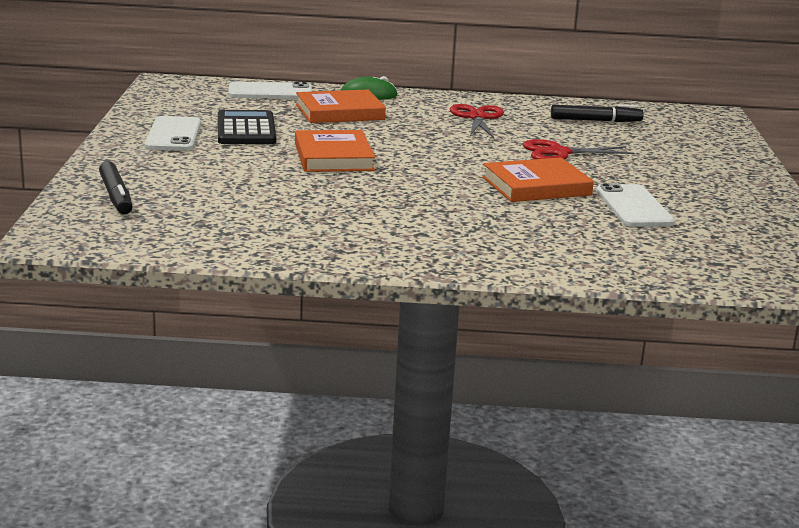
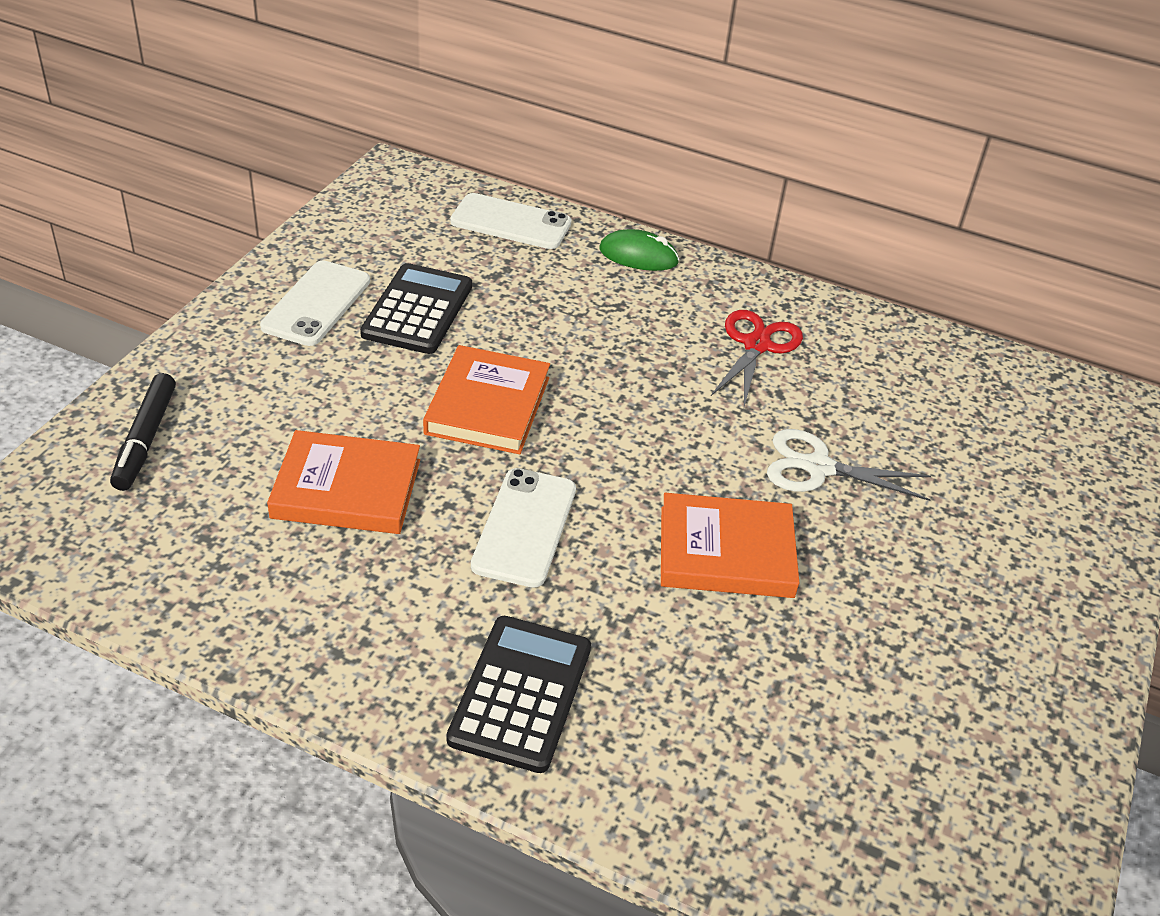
camera: 20 degrees right, 20 degrees up
orange book [296,89,386,123] -> orange book moved to [267,430,420,534]
red scissors [523,139,634,160] -> white scissors [767,429,931,501]
black marker [551,105,644,122] -> none
white phone [596,183,675,227] -> white phone moved to [471,468,576,588]
none -> black calculator [447,616,591,773]

